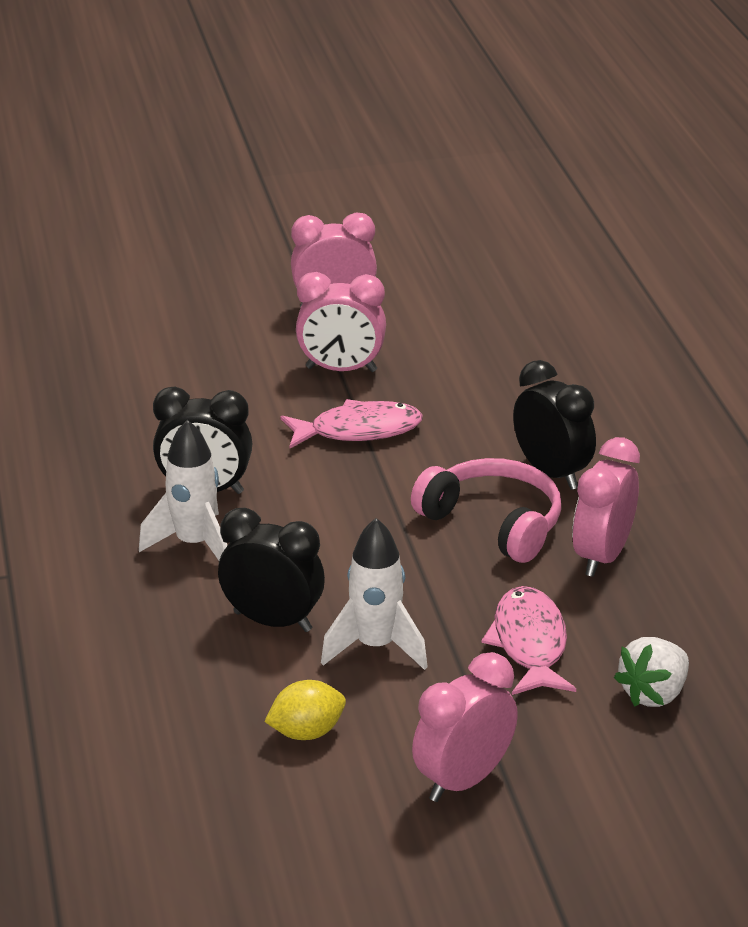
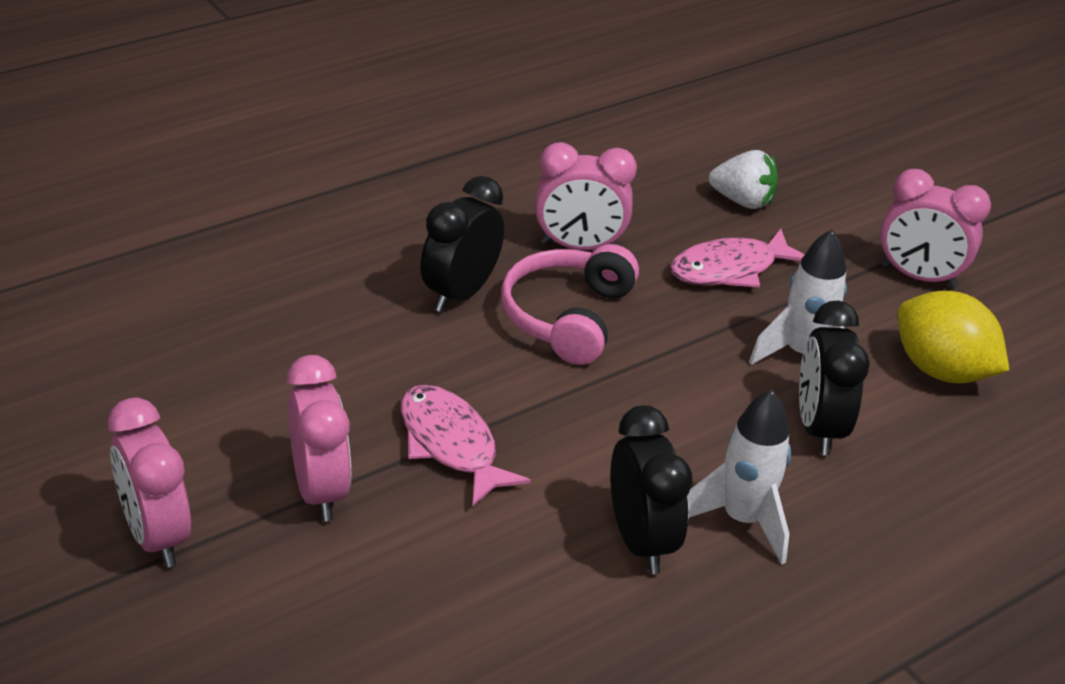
camera: 115 degrees left, 5 degrees up
yellow lemon [264,680,346,740] -> yellow lemon [898,291,1009,384], size x1.61

